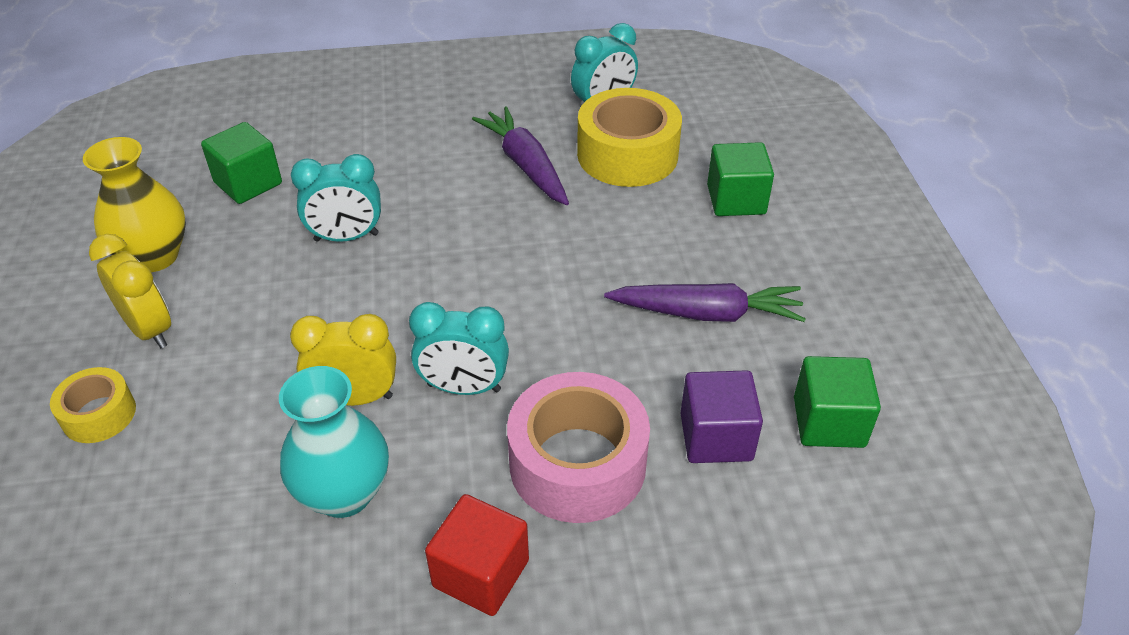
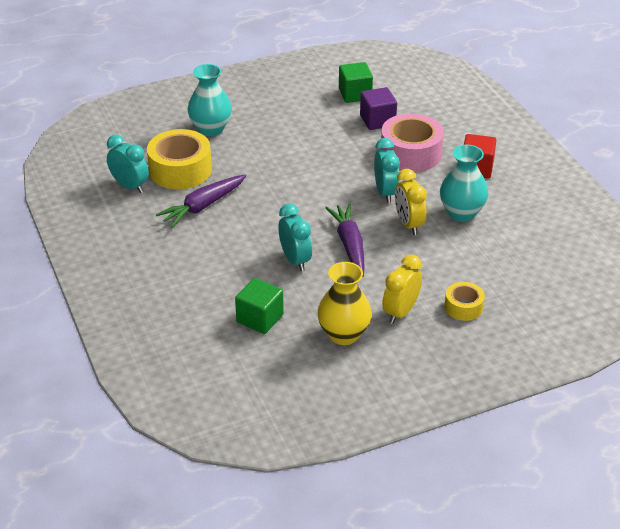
camera: 105 degrees left, 5 degrees down
purple carrot [604,283,806,322] -> purple carrot moved to [325,203,365,277]
green cube [707,142,774,216] -> turquoise vase [187,64,232,136]

